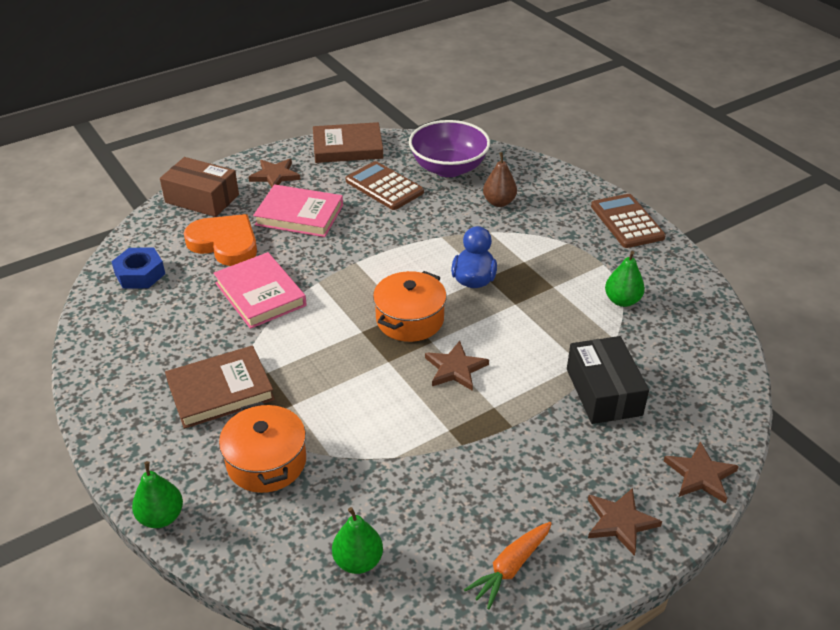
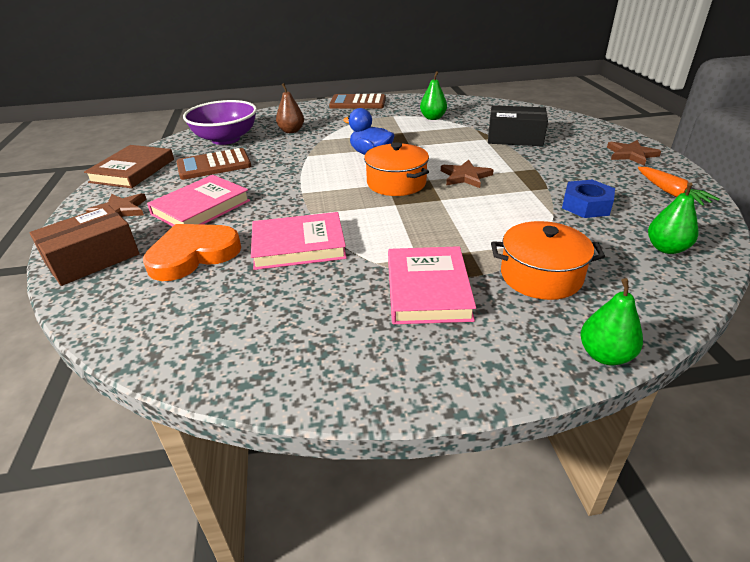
camera: 65 degrees left, 5 degrees down
blue nut [111,247,165,289] -> blue nut moved to [562,180,615,218]
brown book [165,345,275,429] -> pink book [388,246,476,324]
brown star [664,441,739,503] -> none

